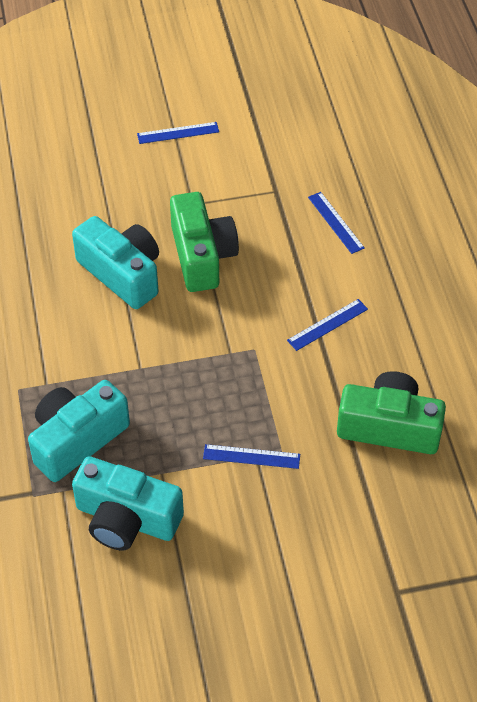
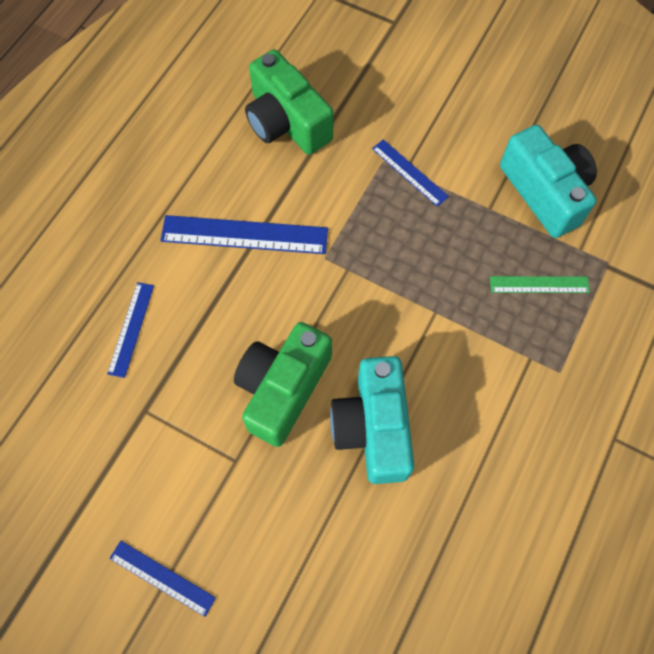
camera: 140 degrees left, 15 degrees up
turquoise camera [28,380,130,482] -> green ruler [490,276,590,293]
blue ruler [287,299,368,351] -> blue ruler [160,215,328,254], size x1.73

